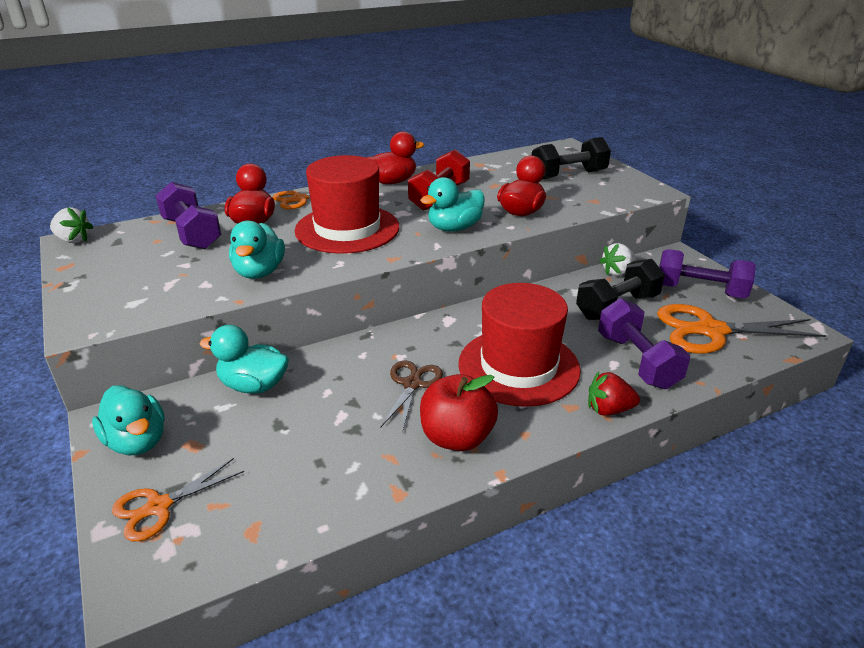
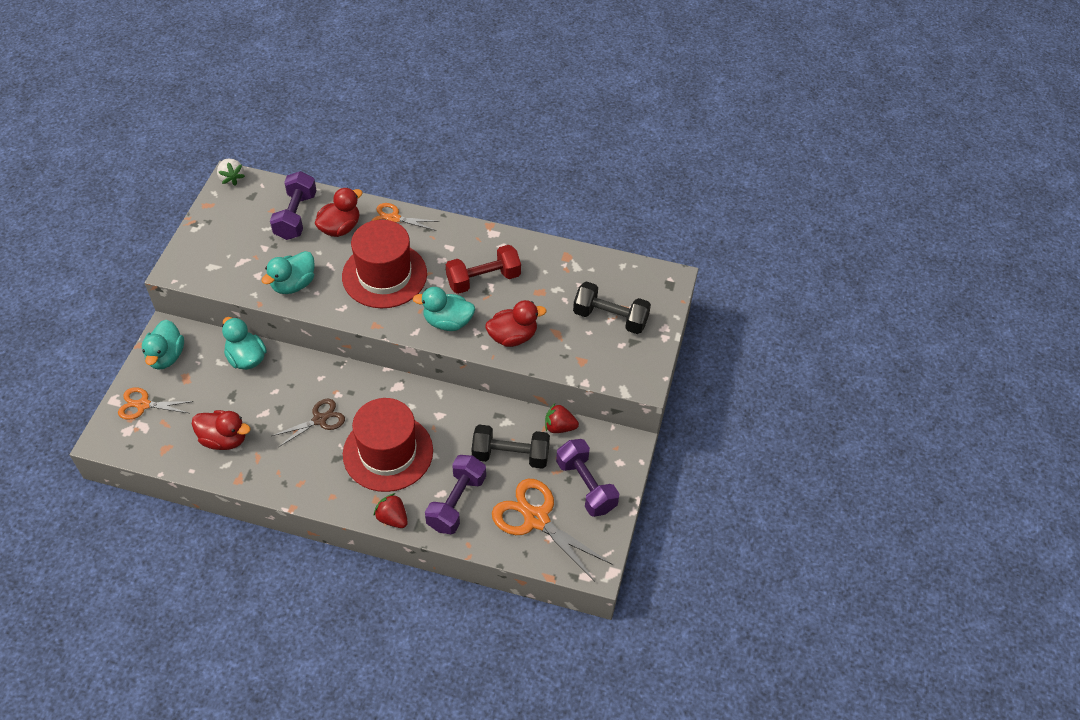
camera: 40 degrees right, 20 degrees up
red duck [365,131,424,184] -> red duck moved to [192,410,251,450]
red apple [420,374,498,451] -> none
white strawberry [599,243,636,276] -> red strawberry [545,403,579,433]

